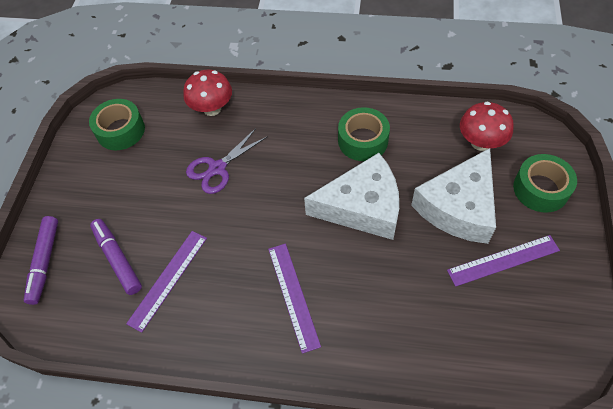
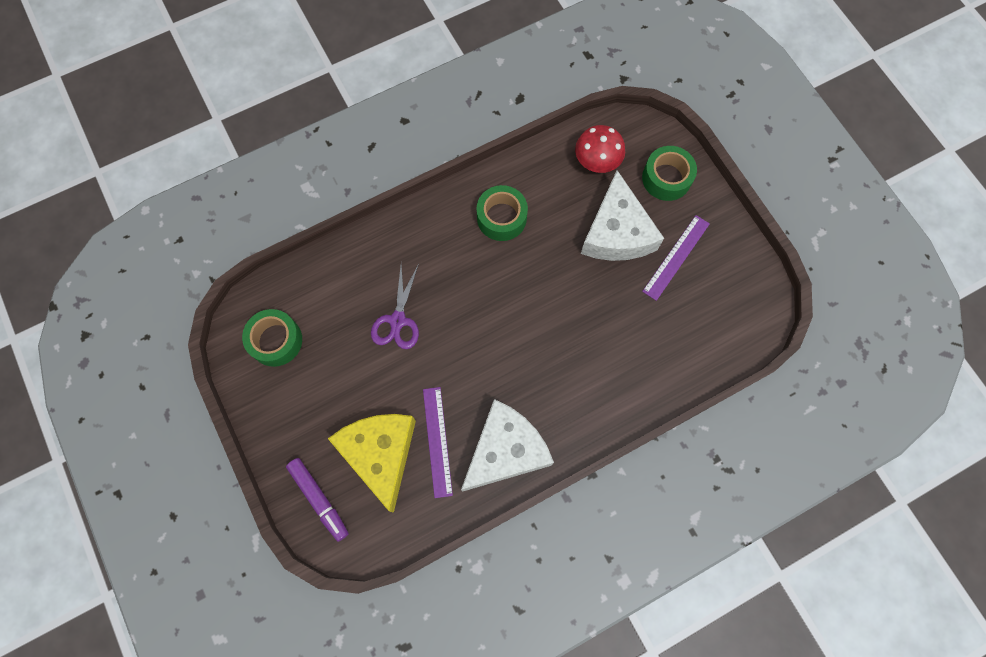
camera: 40 degrees left, 15 degrees up
purple marker [90,219,142,295] -> yellow cheese [328,414,416,513]
red mushroom [183,70,232,116] -> none
purple ruler [268,244,321,354] -> none
white cheese [304,153,399,240] -> white cheese moved to [461,399,554,492]

